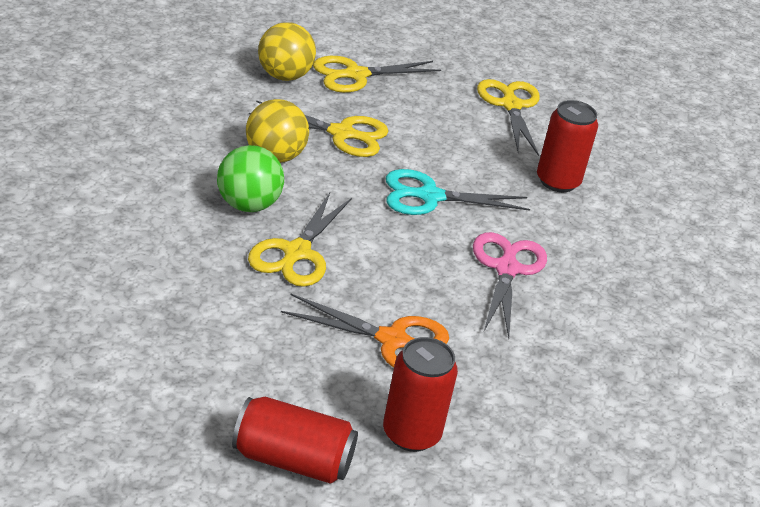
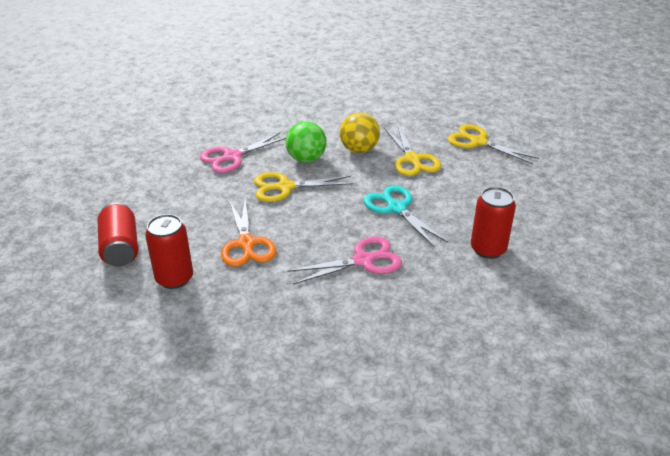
camera: 65 degrees right, 0 degrees up
yellow ball [258,22,316,81] -> none
yellow scissors [477,79,540,156] -> none
none -> pink scissors [200,133,286,173]

